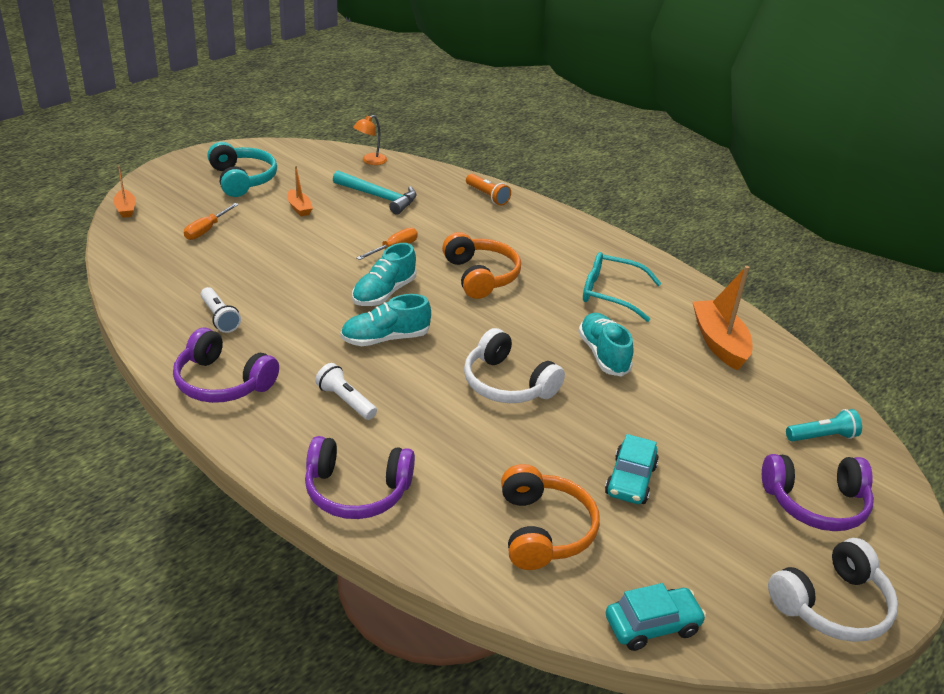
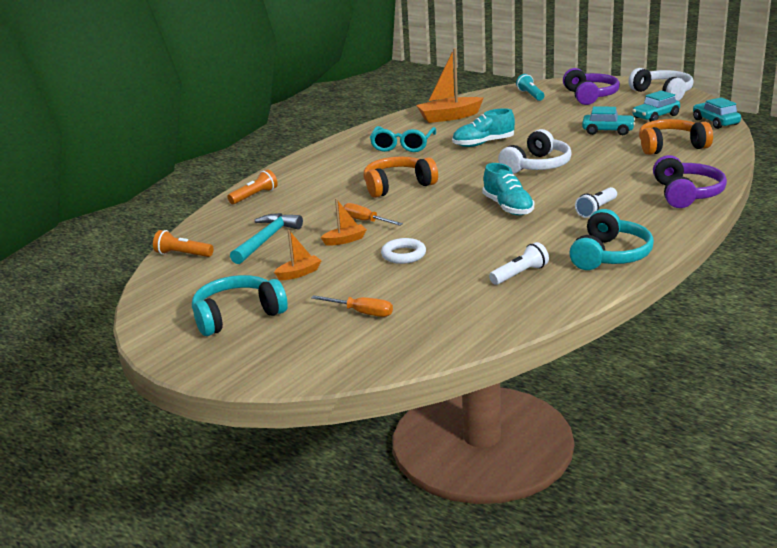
camera: 90 degrees left, 10 degrees down
orange boat [113,166,136,218] -> orange boat moved to [320,198,367,246]
purple headphones [173,327,279,403] -> turquoise headphones [569,209,654,270]
turquoise shoe [352,243,416,306] -> none
orange lamp [353,115,387,165] -> orange flashlight [153,230,214,257]
none -> white ring [381,238,426,264]
none -> turquoise car [632,90,680,122]

